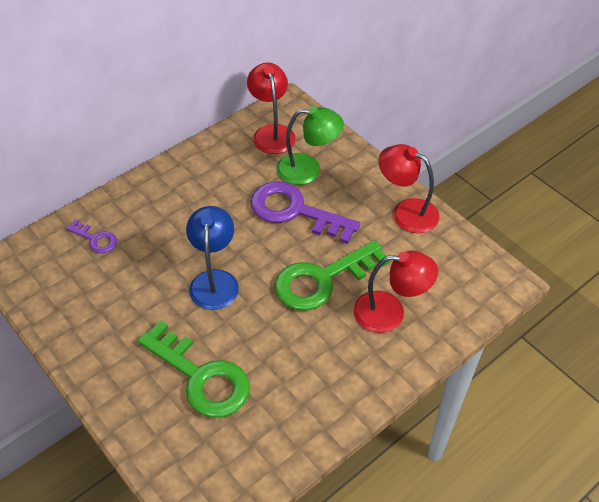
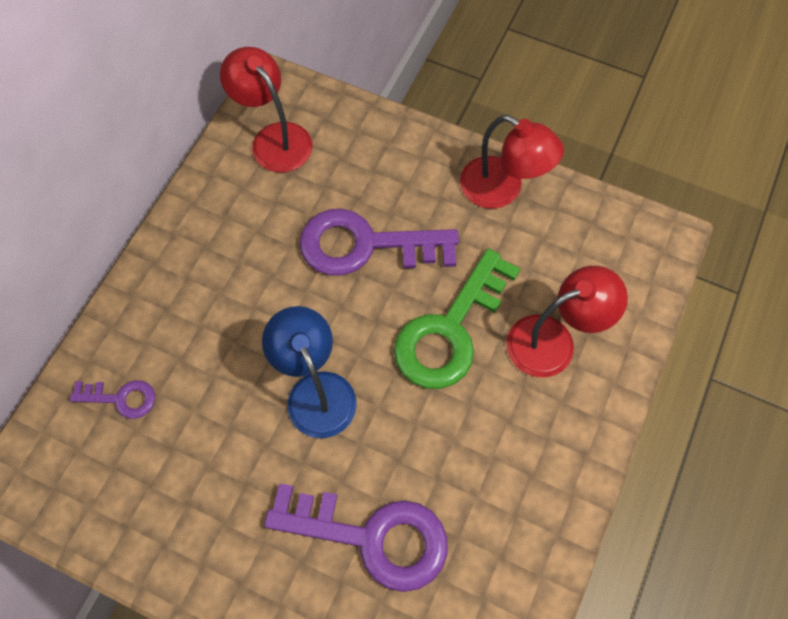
camera: 25 degrees left, 15 degrees up
green key [138,320,250,418] -> purple key [264,483,447,592]
green lamp [276,106,344,185] -> none
red lamp [379,144,439,233] -> red lamp turned 150 degrees counterclockwise [460,115,564,209]

